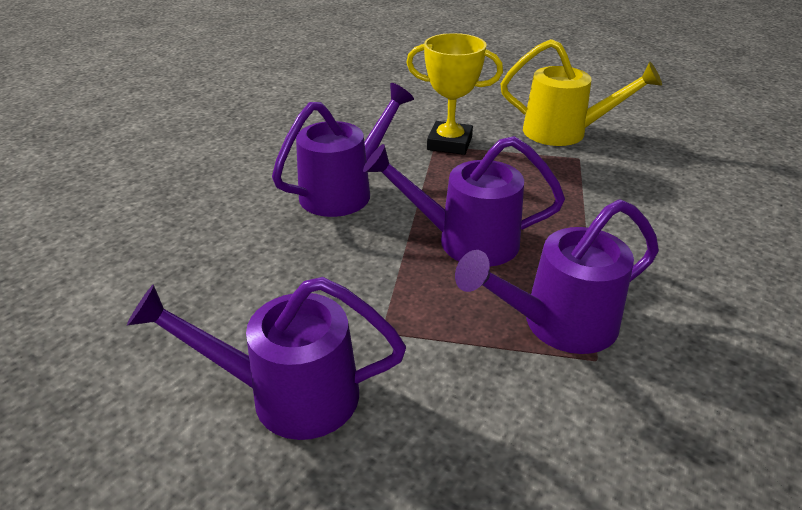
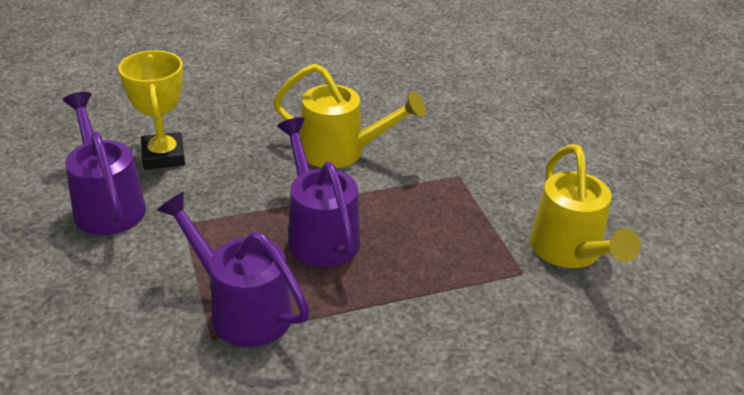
camera: 60 degrees right, 0 degrees up
purple watering can [272,83,414,217] -> yellow watering can [273,63,426,168]
yellow trophy [406,33,503,155] -> yellow trophy moved to [118,50,185,170]

